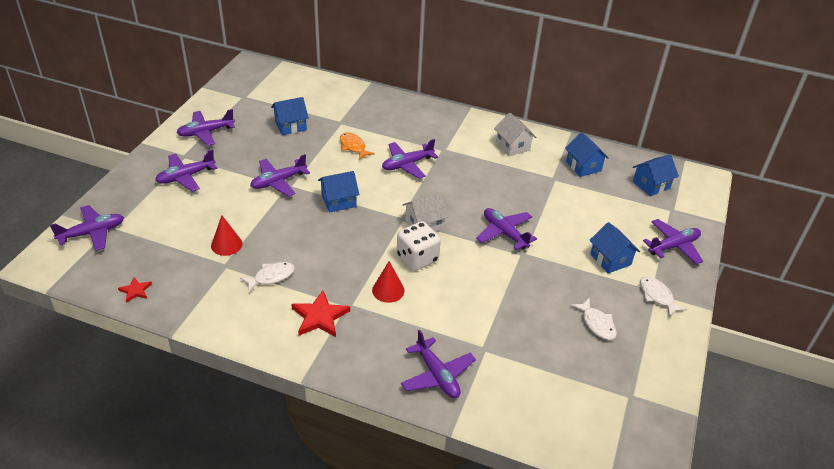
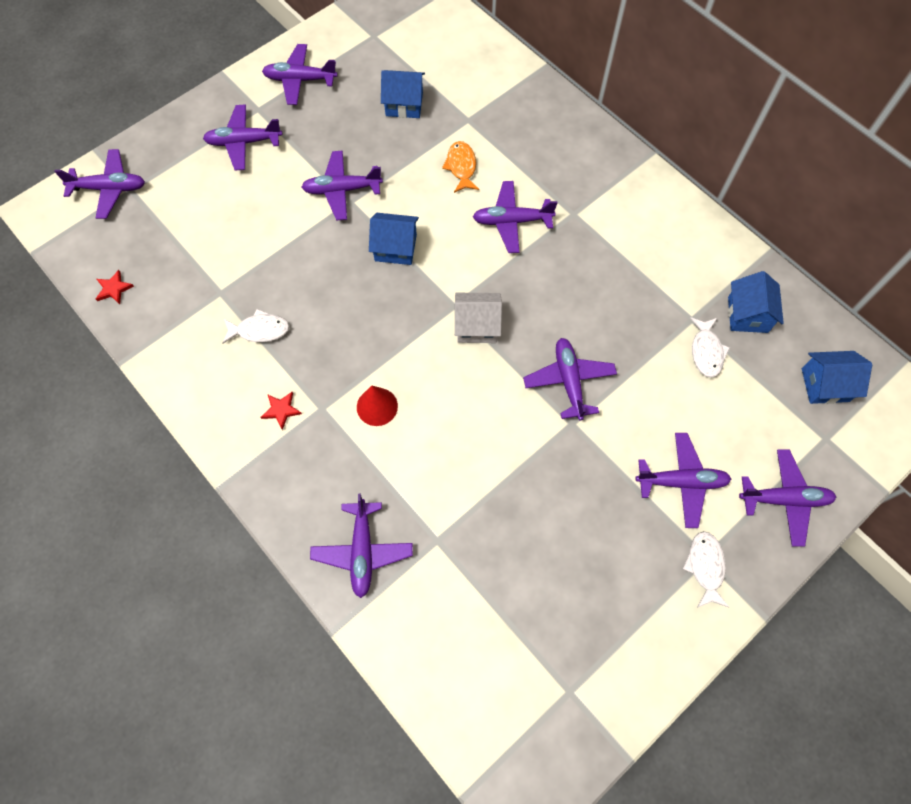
camera: 30 degrees right, 25 degrees up
red cone [211,215,242,256] -> none
red star [291,290,350,337] -> red star [261,392,302,430], size x0.56
white dice [397,221,441,271] -> none
white house [494,113,536,156] -> none
white fish [571,298,617,340] -> white fish moved to [690,317,730,378]
blue house [589,222,640,273] -> purple plane [636,433,731,528]

